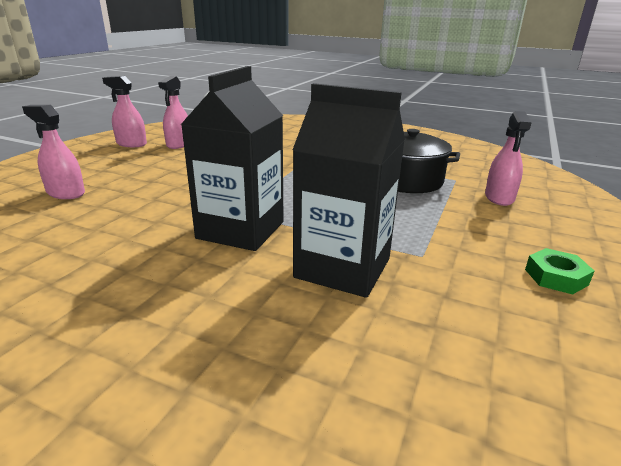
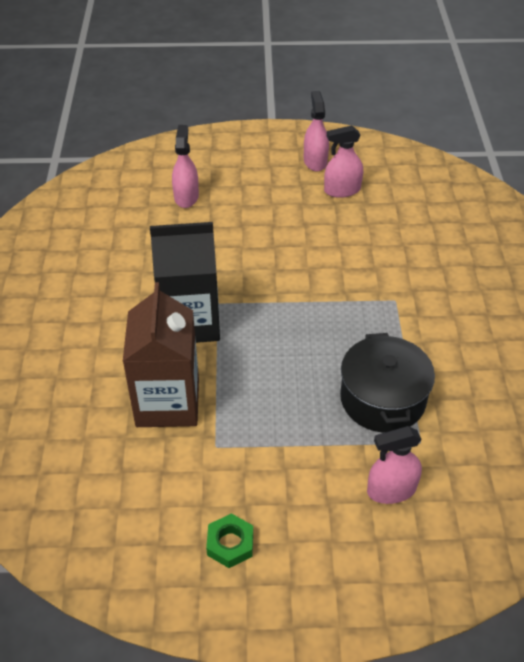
camera: 65 degrees right, 20 degrees up
black carton [293,83,405,298] -> brown carton [123,282,199,427]

